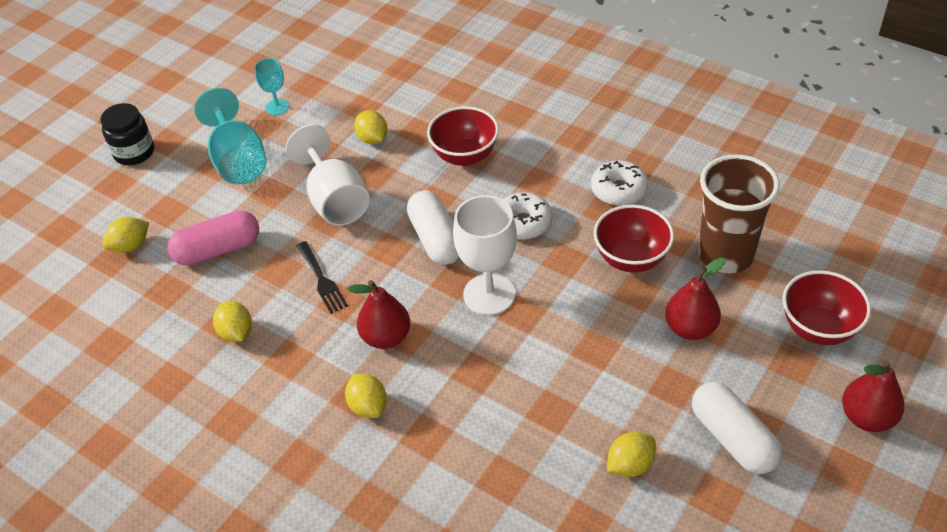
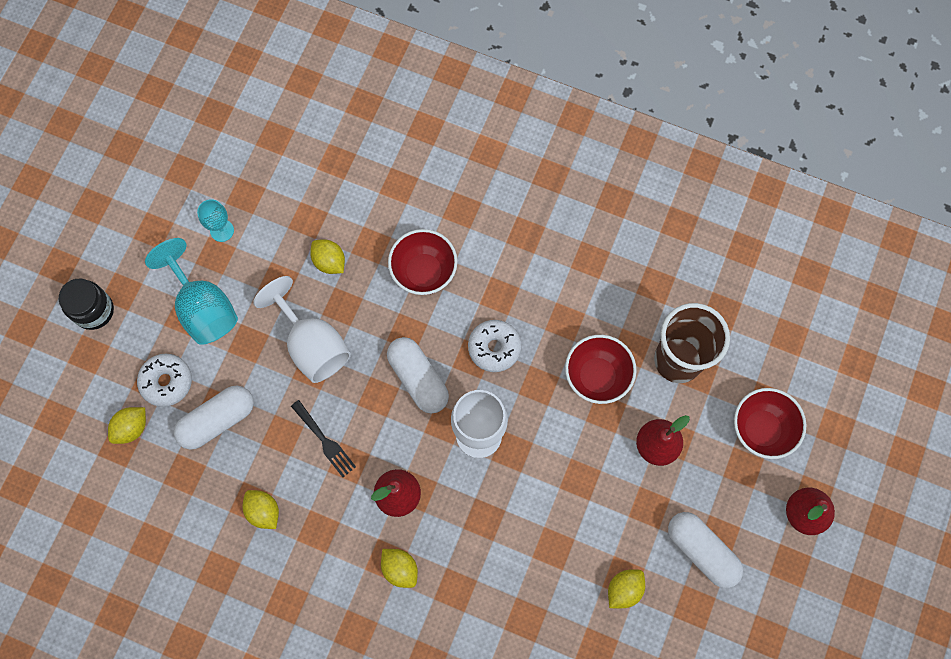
camera: 15 degrees left, 25 degrees up
pink capsule [167,210,259,266] -> white capsule [174,386,254,450]
white donut [591,160,648,206] -> white donut moved to [137,354,192,407]

